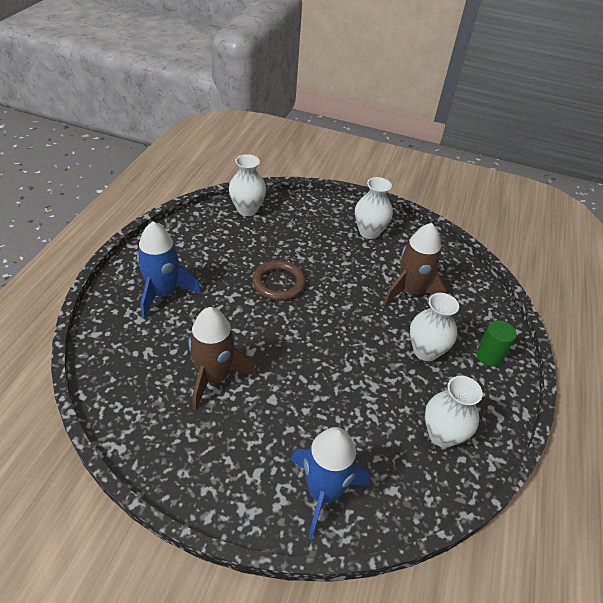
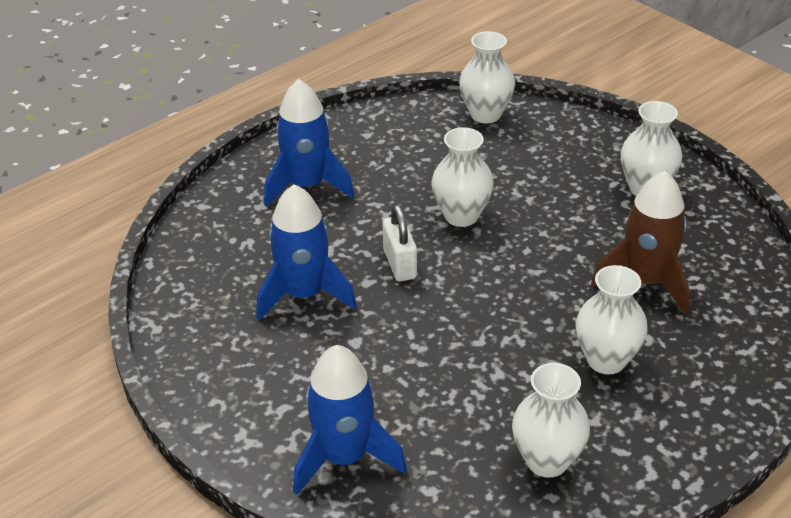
camera: 35 degrees right, 5 degrees down
brown rocket [188,307,256,410] -> blue rocket [256,184,357,321]
brown ring [252,260,306,301] -> white vase [432,127,494,227]
green cylinder [476,320,516,367] -> none
none -> white padlock [383,205,417,282]

